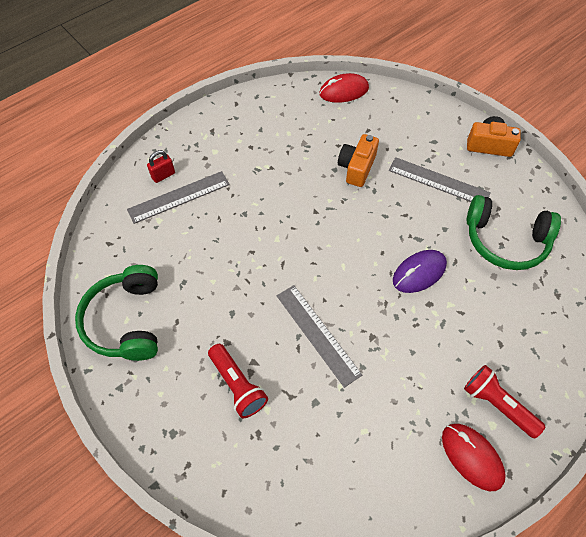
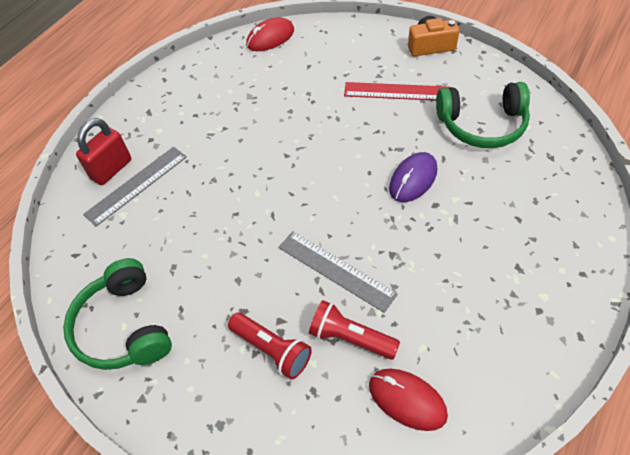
camera: 15 degrees left, 5 degrees down
red padlock [147,150,175,183] -> red padlock [76,118,131,185], size x1.67
orange camera [338,134,379,187] -> none
grey ruler [389,157,491,202] -> red ruler [344,82,450,101]
red mouse [442,424,506,491] -> red mouse moved to [369,369,448,431]
red flashlight [464,365,545,438] -> red flashlight moved to [309,300,400,360]

